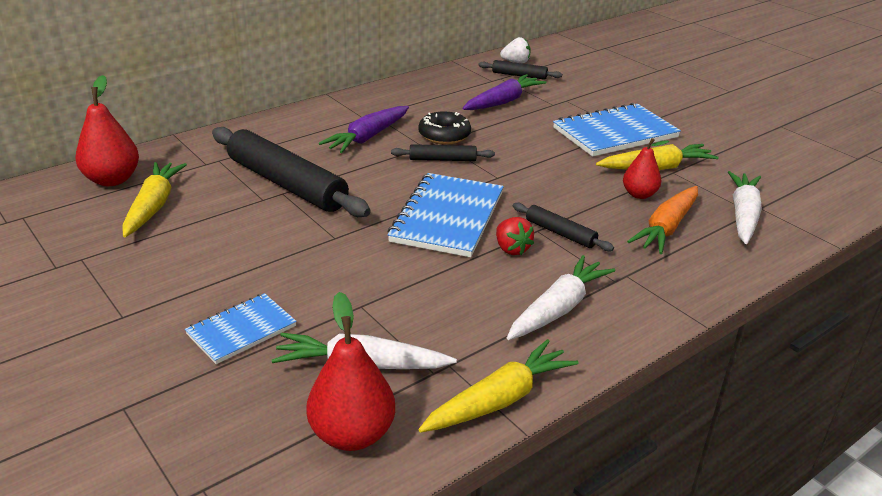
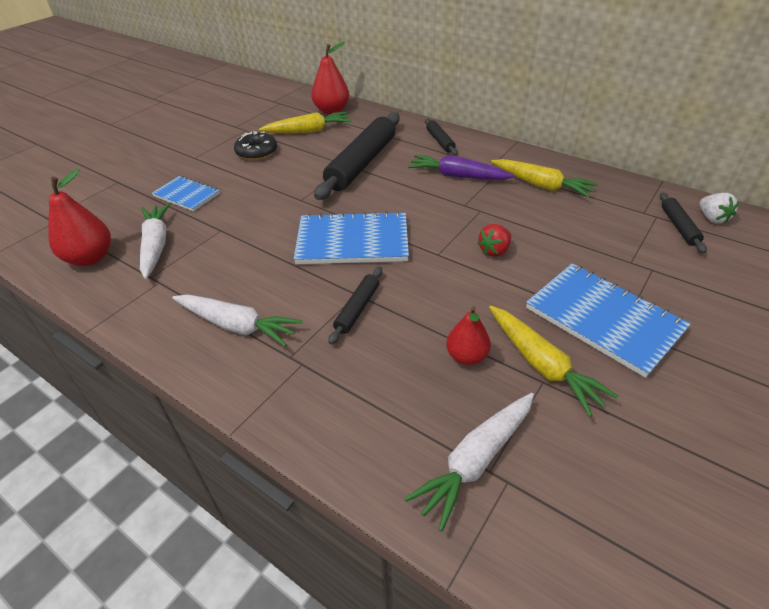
camera: 75 degrees right, 10 degrees up
black rolling pin [391,144,495,161] -> black rolling pin moved to [425,118,458,155]
black donut [418,111,471,144] -> black donut moved to [234,131,277,160]
yellow carrot [418,339,579,433] -> yellow carrot moved to [491,159,598,198]
purple carrot [463,74,546,110] -> none
red strawberry [496,217,534,255] -> red strawberry moved to [478,224,511,257]
orange carrot [627,186,698,254] -> none
white carrot [728,171,762,244] -> white carrot turned 135 degrees clockwise [404,393,534,531]

